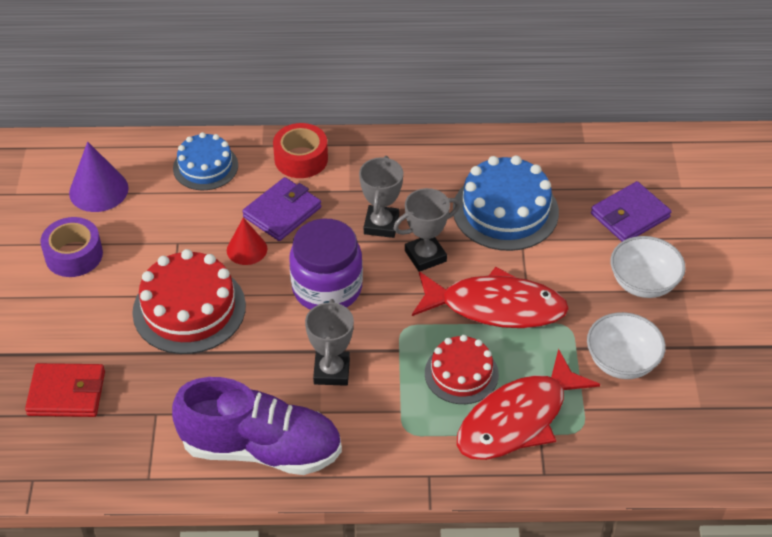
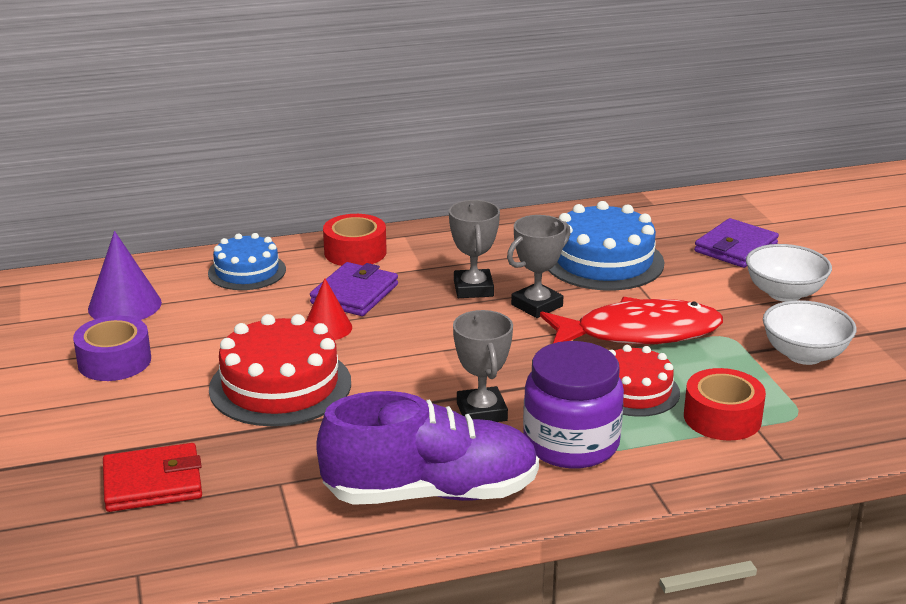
camera: 15 degrees left, 20 degrees down
purple jar [289,218,363,310] -> purple jar moved to [523,341,624,469]
red fish [457,349,600,460] -> red tape [684,368,766,440]

